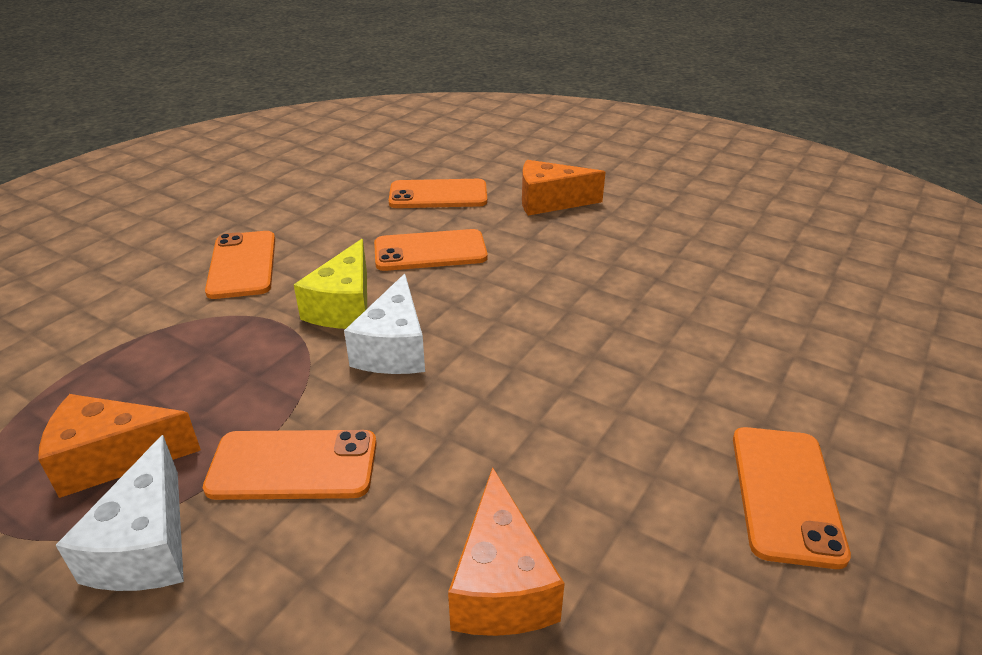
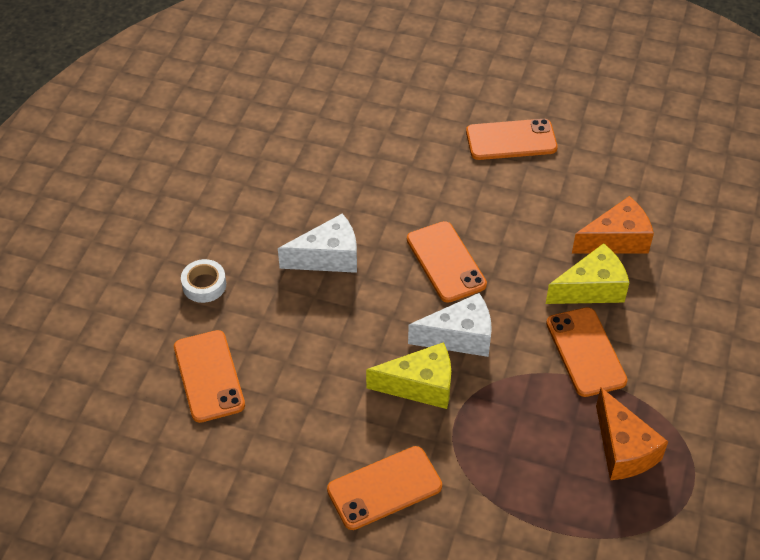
camera: 105 degrees left, 15 degrees up
white cheese [56,435,184,591] -> white cheese moved to [278,213,357,273]
orange phone [374,229,488,271] -> orange phone moved to [407,221,487,303]
orange cheese [522,160,605,216] -> white tape [181,259,226,303]
none -> yellow cheese [546,243,629,304]

